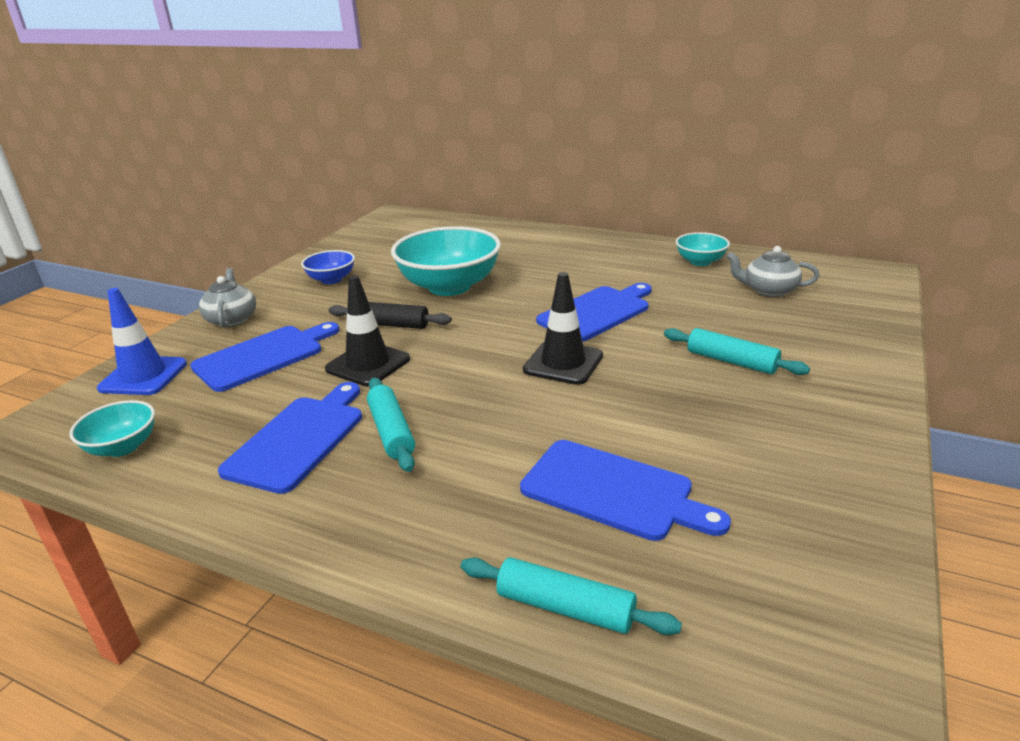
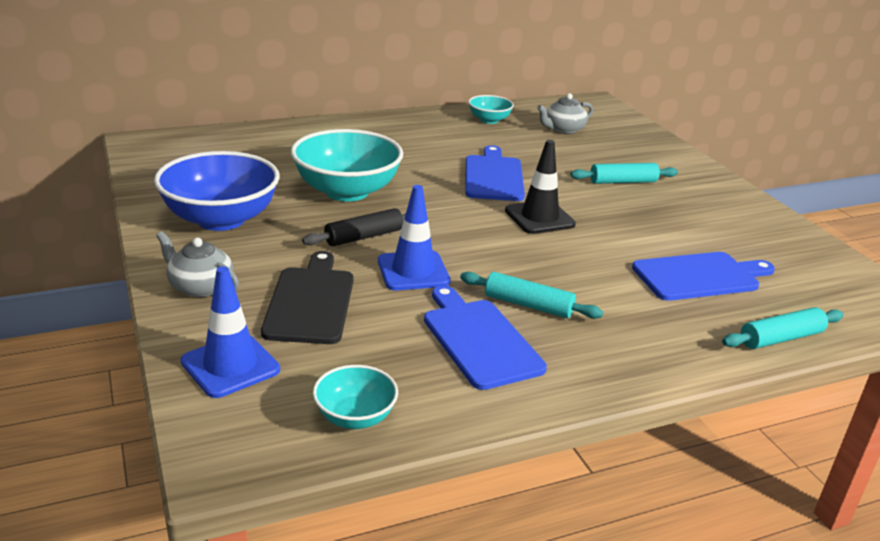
camera: 50 degrees left, 0 degrees up
blue cutting board [190,322,339,392] -> black cutting board [261,251,354,344]
blue bowl [301,250,355,284] -> blue bowl [154,151,280,231], size x1.97
black traffic cone [325,275,410,386] -> blue traffic cone [378,185,451,291]

